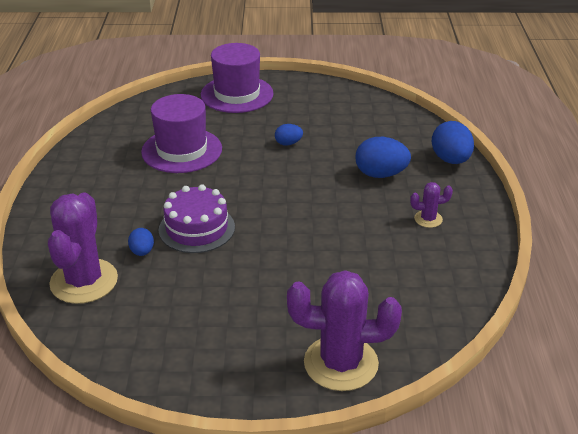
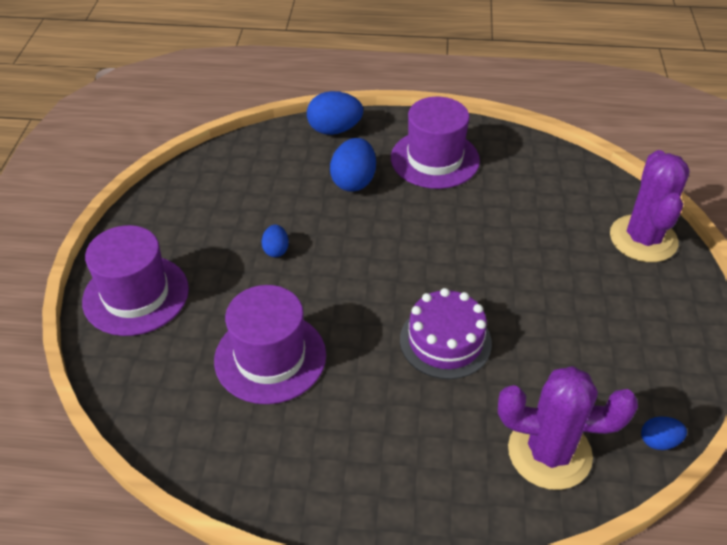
camera: 85 degrees left, 10 degrees up
blue egg [128,228,154,256] -> blue egg moved to [641,417,687,450]
purple cactus [410,182,453,228] -> purple hat [391,97,480,189]

